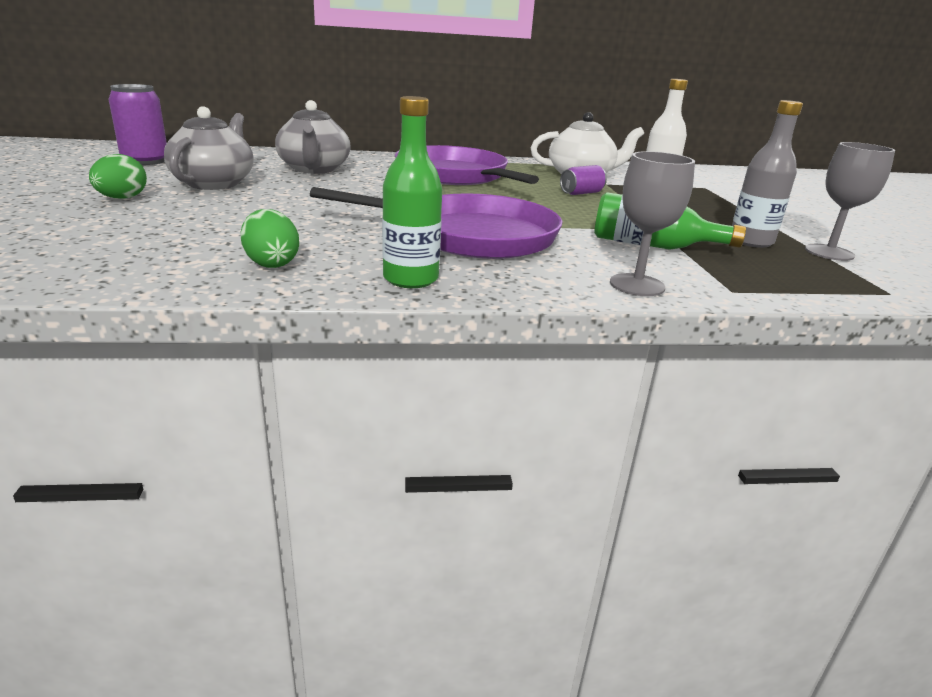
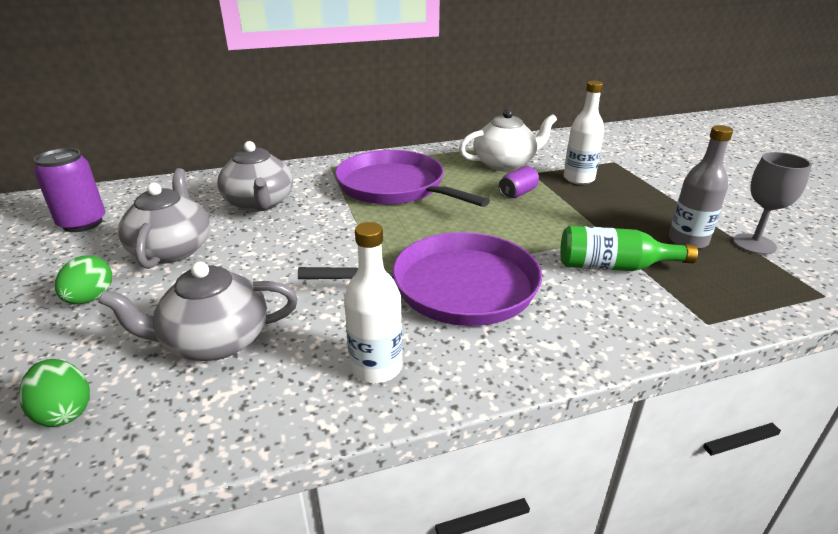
camera: 10 degrees left, 5 degrees up
green egg [241,209,299,268] -> green egg moved to [19,359,90,427]
green bottle [382,96,442,288] -> none
grey goblet [610,151,695,296] -> none
none -> grey teapot [98,261,298,361]
none -> white bottle [344,222,403,383]

